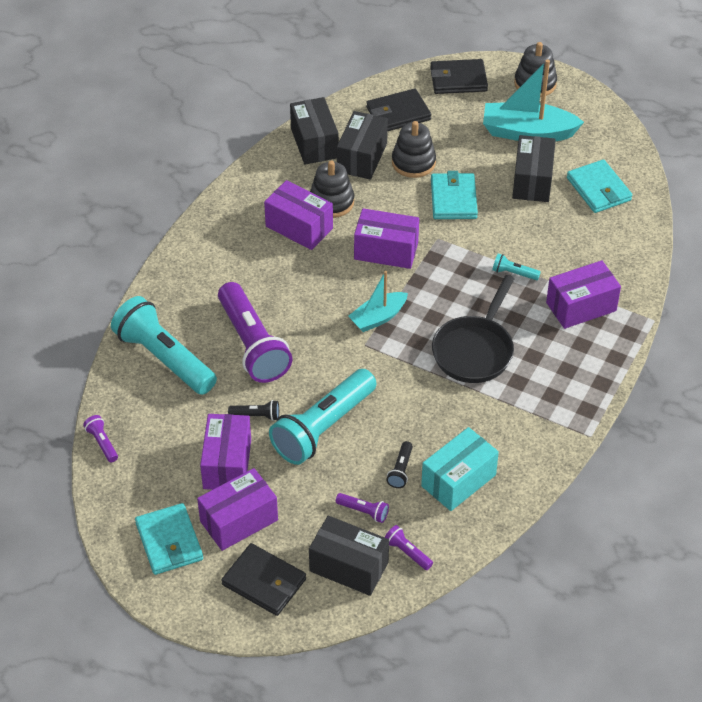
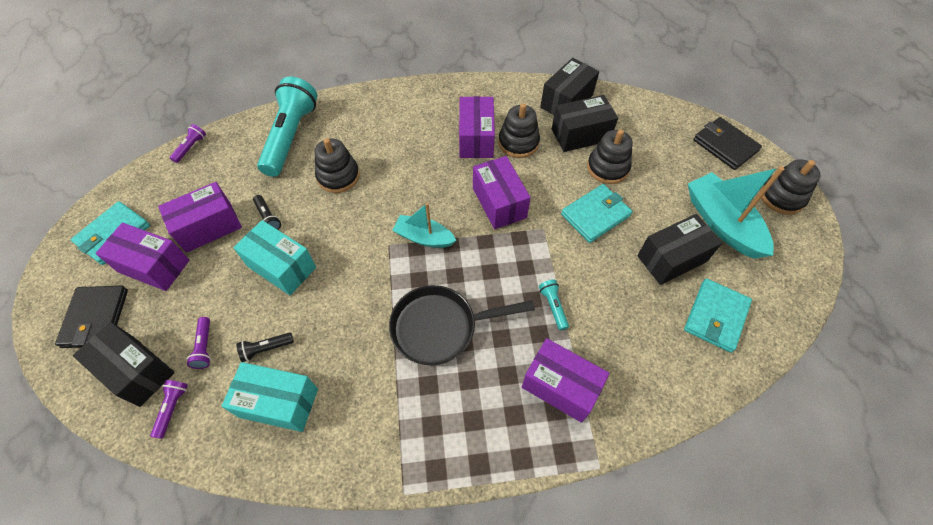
camera: 55 degrees right, 10 degrees up
purple flashlight [218,282,292,383] -> black stacking toy [315,138,360,193]
turquoise flashlight [269,369,376,465] -> turquoise box [233,220,316,295]
black box [309,516,389,596] -> black box turned 45 degrees counterclockwise [73,322,175,407]
black wallet [366,89,431,131] -> none

